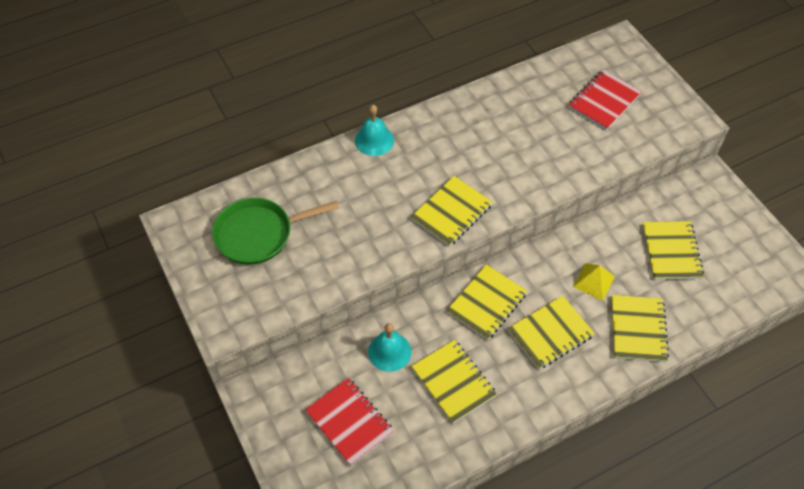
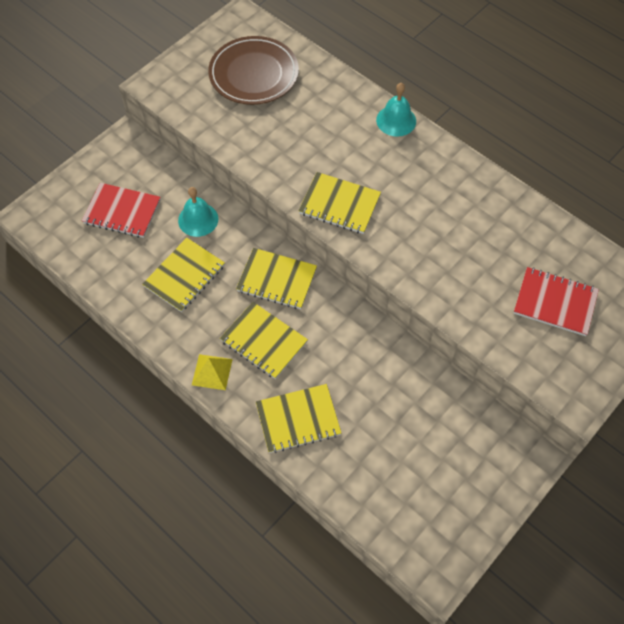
camera: 70 degrees right, 5 degrees up
green pan [212,198,339,265] -> brown plate [208,36,299,105]
red notebook [305,378,394,466] -> red notebook turned 75 degrees clockwise [82,183,161,238]
yellow pyramid [573,263,615,301] -> yellow pyramid moved to [192,354,233,390]
yellow notebook [642,221,704,280] -> none

